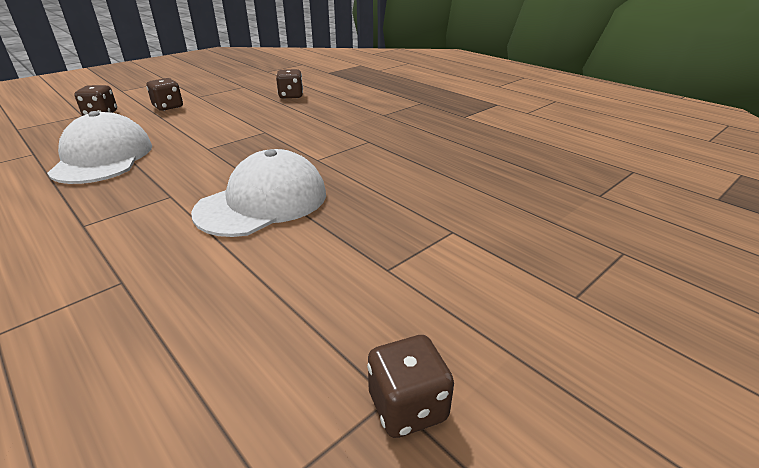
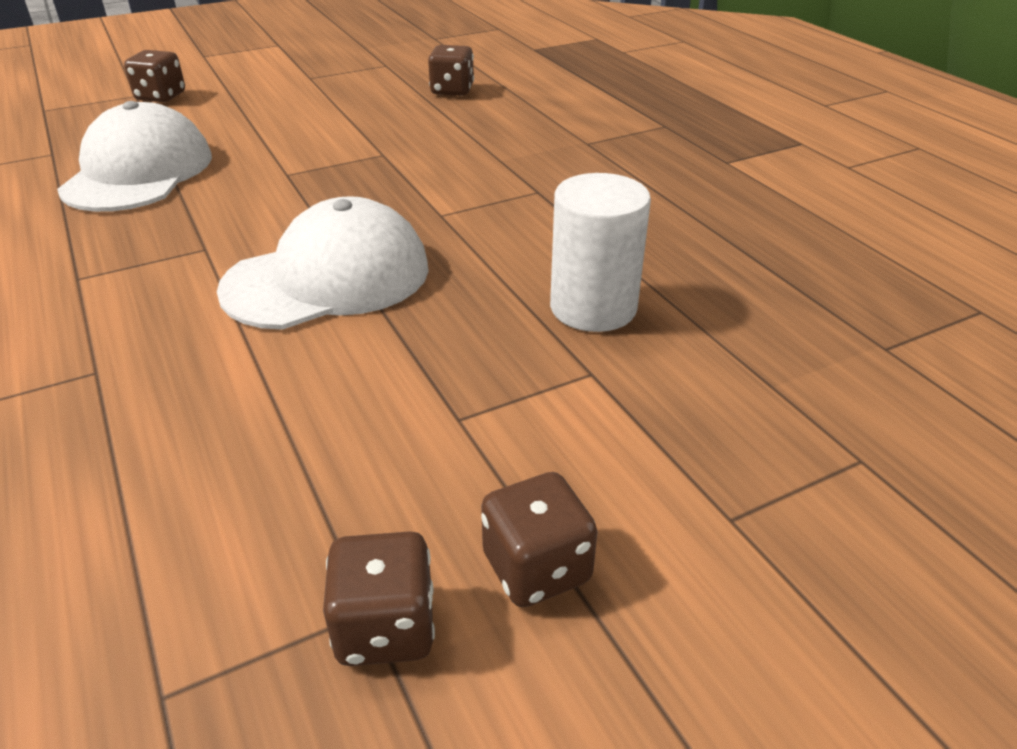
camera: 15 degrees right, 5 degrees up
brown dice [147,78,183,111] -> brown dice moved to [481,472,598,607]
none -> white cylinder [550,173,651,332]

